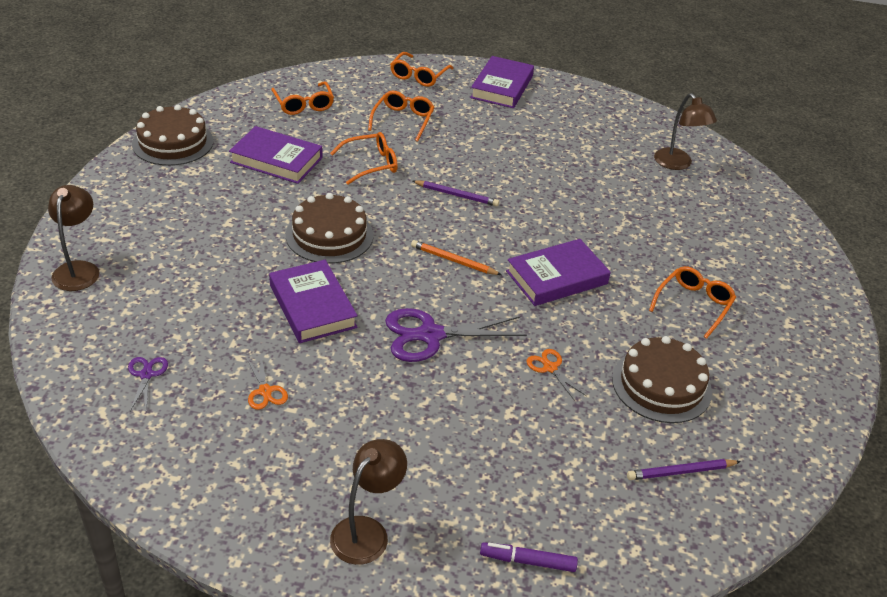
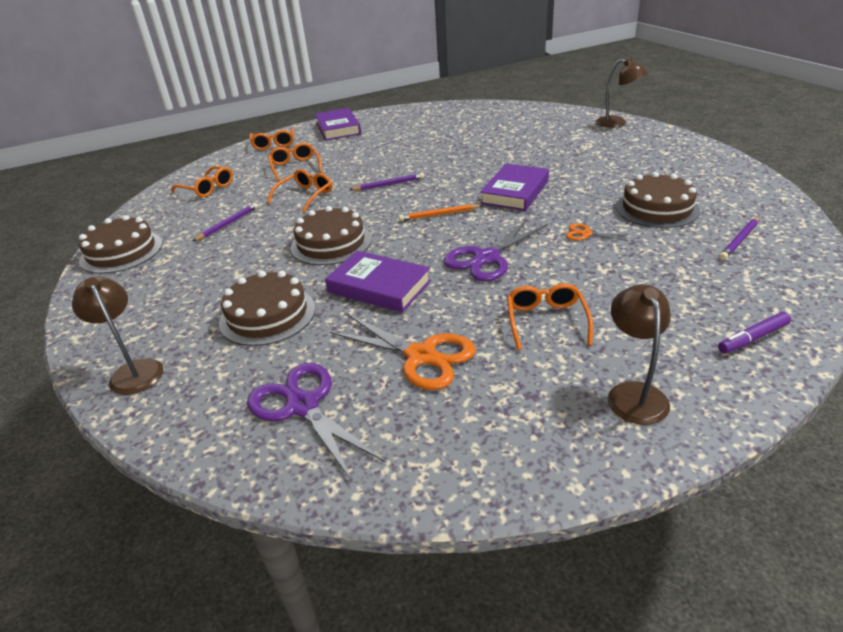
camera: 30 degrees left, 5 degrees down
purple scissors [128,357,168,412] -> purple scissors [247,363,385,481], size x2.01
purple book [229,126,323,184] -> purple pencil [193,203,258,241]
orange scissors [247,356,288,410] -> orange scissors [330,314,476,390], size x2.01
orange glasses [649,266,736,339] -> orange glasses moved to [507,283,593,350]
brown lamp [654,93,717,170] -> brown lamp moved to [595,58,648,128]
none -> brown cake [219,271,315,346]

